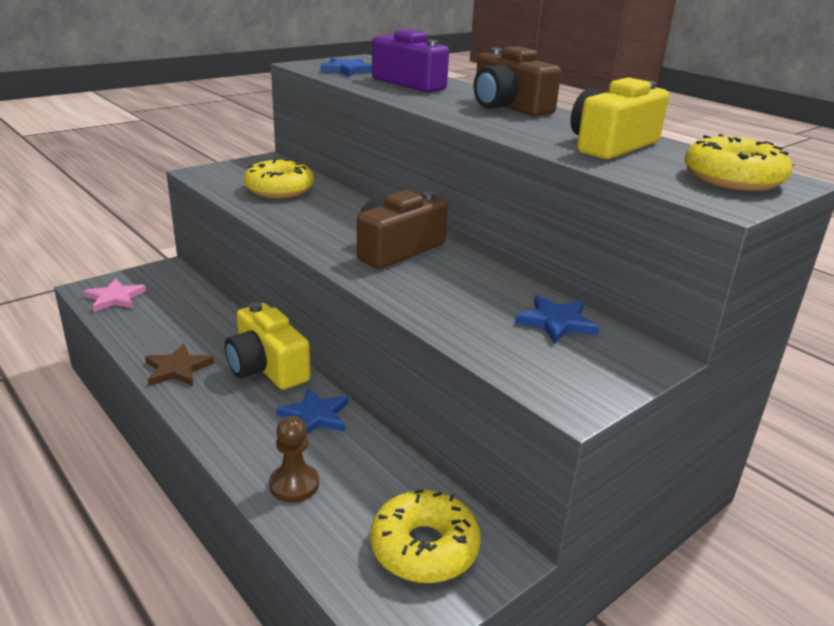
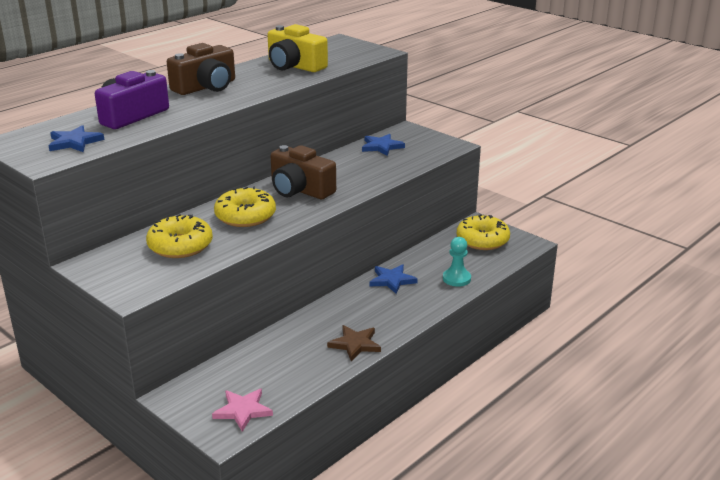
camera: 95 degrees left, 0 degrees up
yellow camera [225,302,311,390] -> none
brown pawn [269,416,319,503] -> turquoise pawn [443,237,471,287]
yellow donut [684,134,792,191] -> yellow donut moved to [214,187,276,227]

